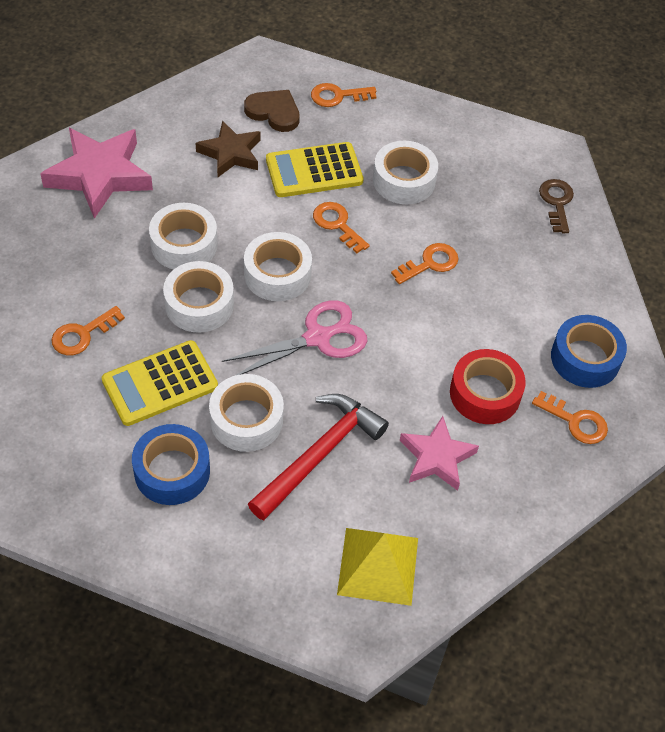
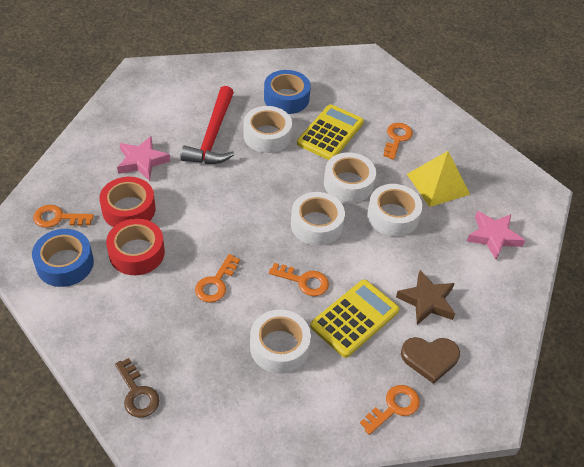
camera: 150 degrees right, 5 degrees down
pink star [40,128,153,219] -> pink star [467,211,525,260], size x0.63
pink scissors [222,300,367,375] -> none
yellow pyramid [337,528,418,606] -> yellow pyramid moved to [407,151,471,207]
none -> red tape [106,218,165,275]

